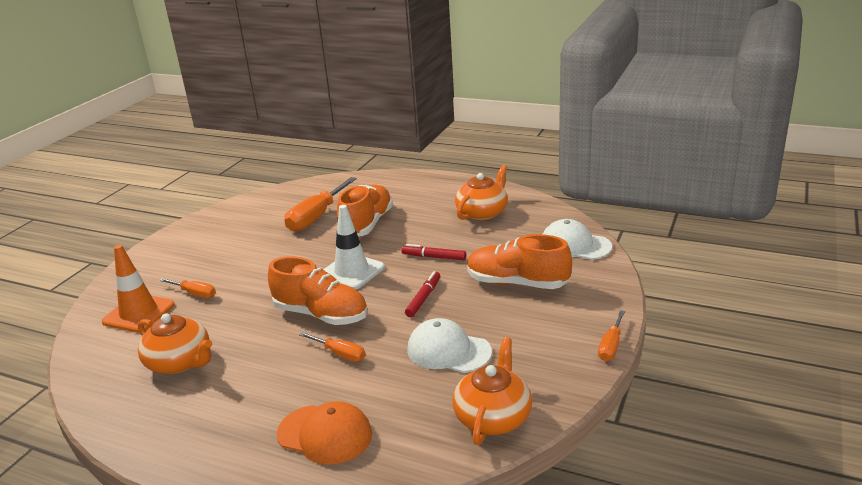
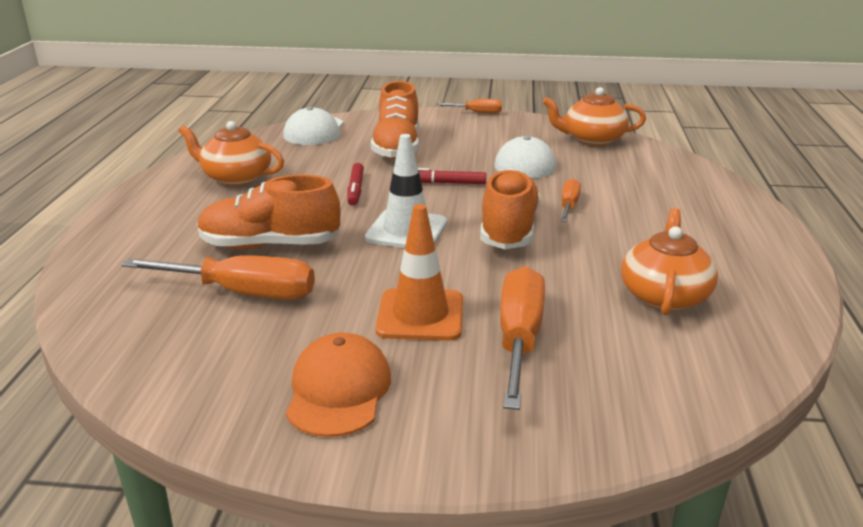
camera: 110 degrees left, 0 degrees up
orange traffic cone [102,245,175,333] -> orange traffic cone moved to [375,204,463,341]
orange screwdriver [159,278,216,298] -> orange screwdriver [500,266,545,410], size x1.87
orange cap [277,401,372,465] -> orange cap moved to [286,333,391,437]

